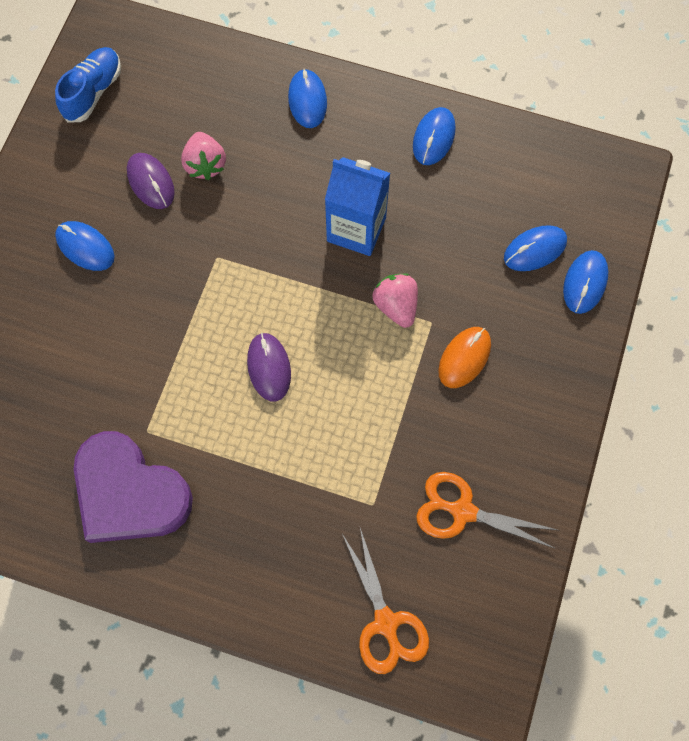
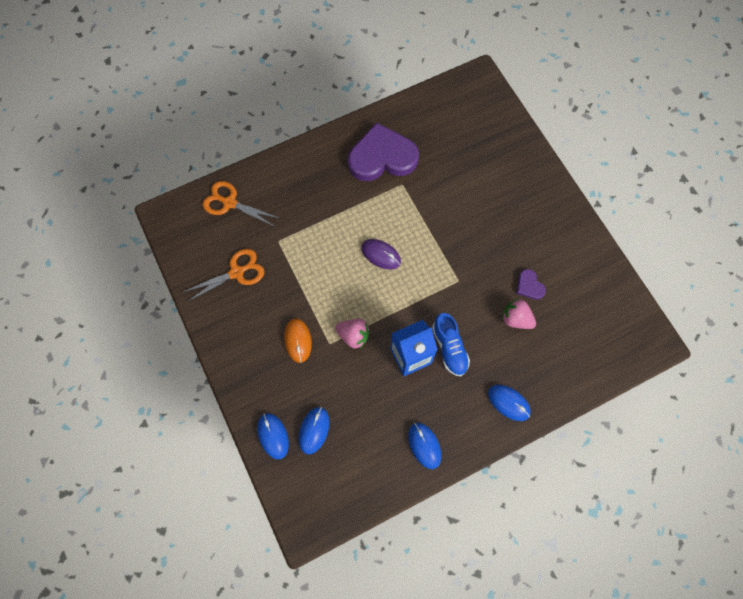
camera: 135 degrees right, 0 degrees up
blue shoe [55,47,121,123] -> blue shoe moved to [432,313,470,376]
blue mouse [55,221,115,271] -> none
purple mouse [127,153,175,209] -> purple heart [516,269,546,300]

